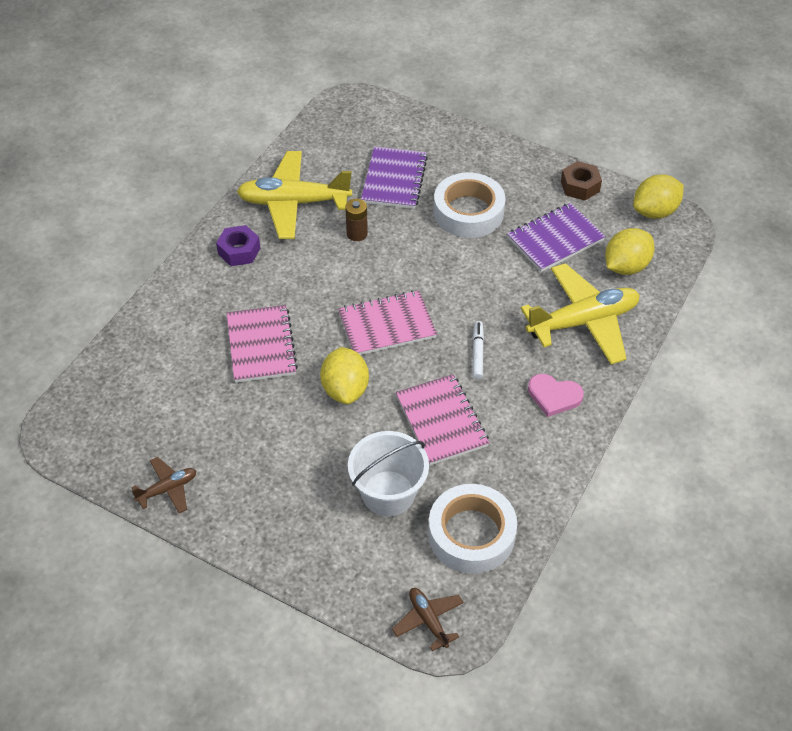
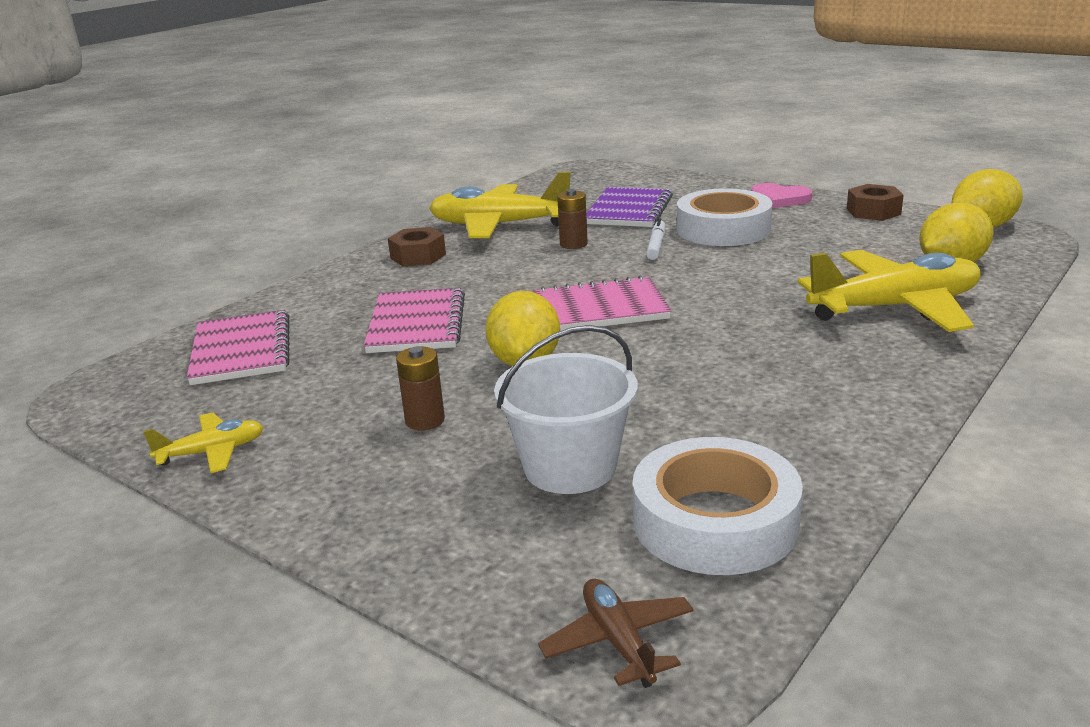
camera: 10 degrees right, 25 degrees down
brown plane [131,457,196,513] -> yellow plane [143,412,264,473]
purple nut [216,225,260,266] -> brown nut [388,227,446,266]
pink notebook [396,374,489,465] -> pink notebook moved to [187,310,290,385]
white marker [473,321,484,379] -> white marker moved to [646,219,665,260]
purple notebook [507,203,605,272] -> none
pink heart [528,374,584,417] -> pink heart moved to [751,183,812,208]
none -> brown battery [396,346,445,430]

